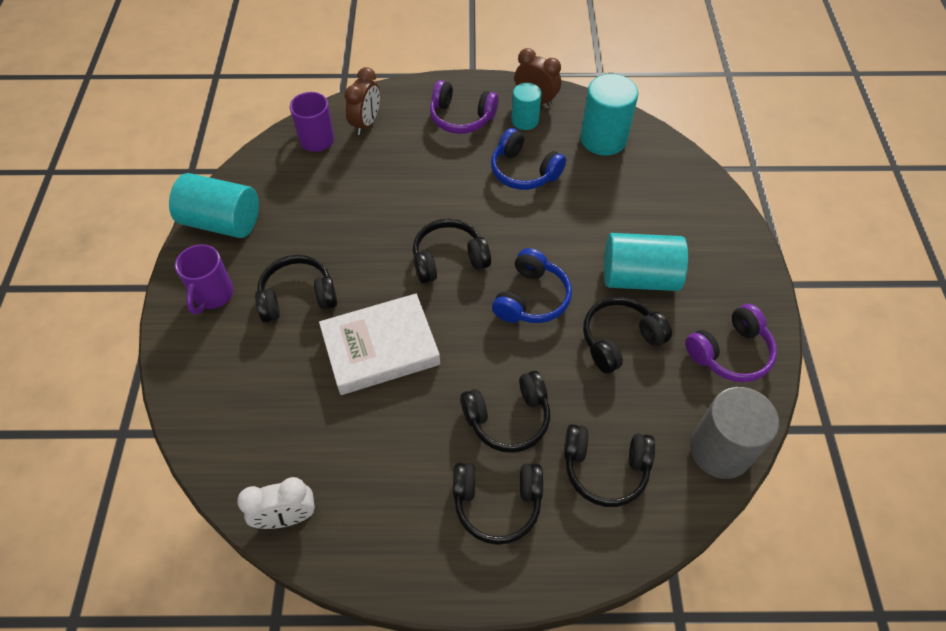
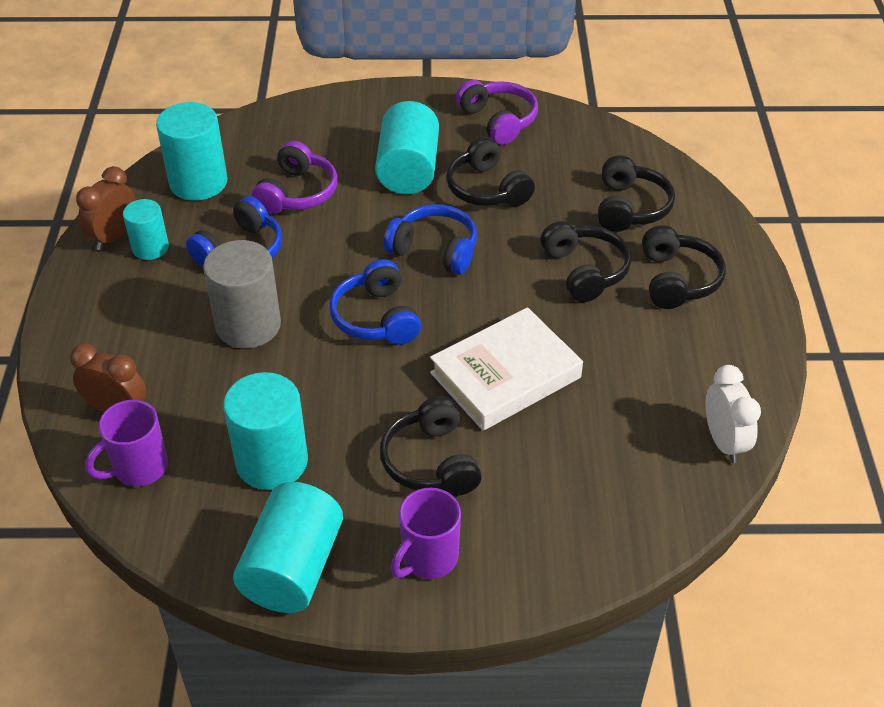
camera: 90 degrees left, 10 degrees down
purple mug [175,244,233,314] -> purple mug turned 120 degrees clockwise [391,488,461,579]
white book [319,294,440,395] -> white book turned 75 degrees clockwise [430,307,583,431]
black headphones [413,219,491,284] -> blue headphones [329,259,421,345]
purple headphones [430,80,498,134] -> purple headphones moved to [251,141,338,214]
grey cylinder [690,387,779,479] -> grey cylinder moved to [203,240,281,348]
none -> turquoise cylinder [223,372,308,490]

